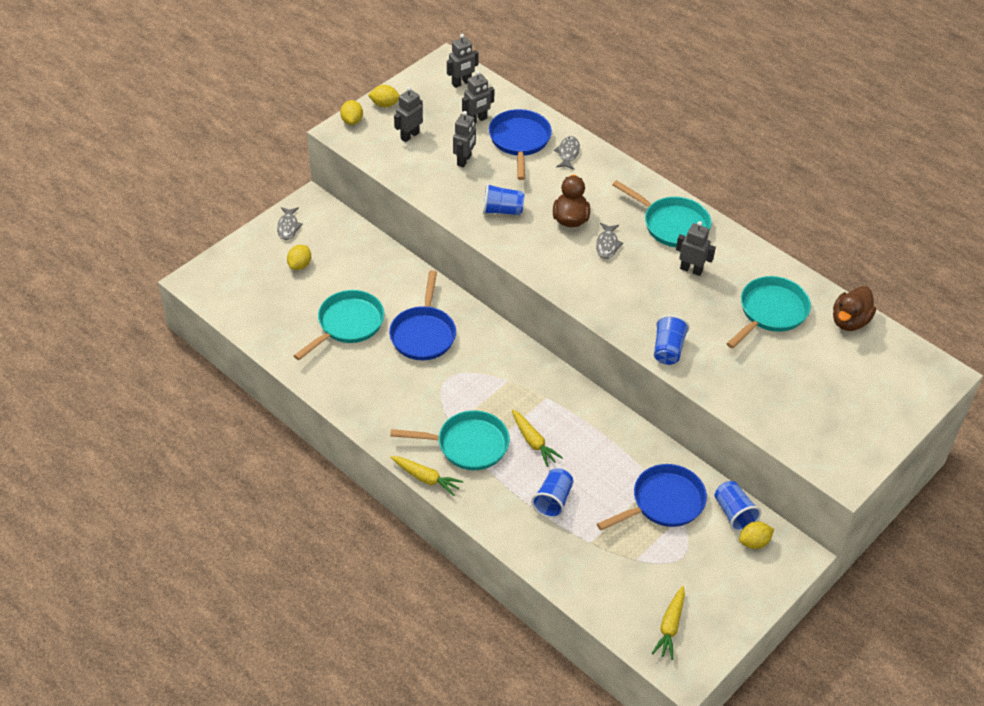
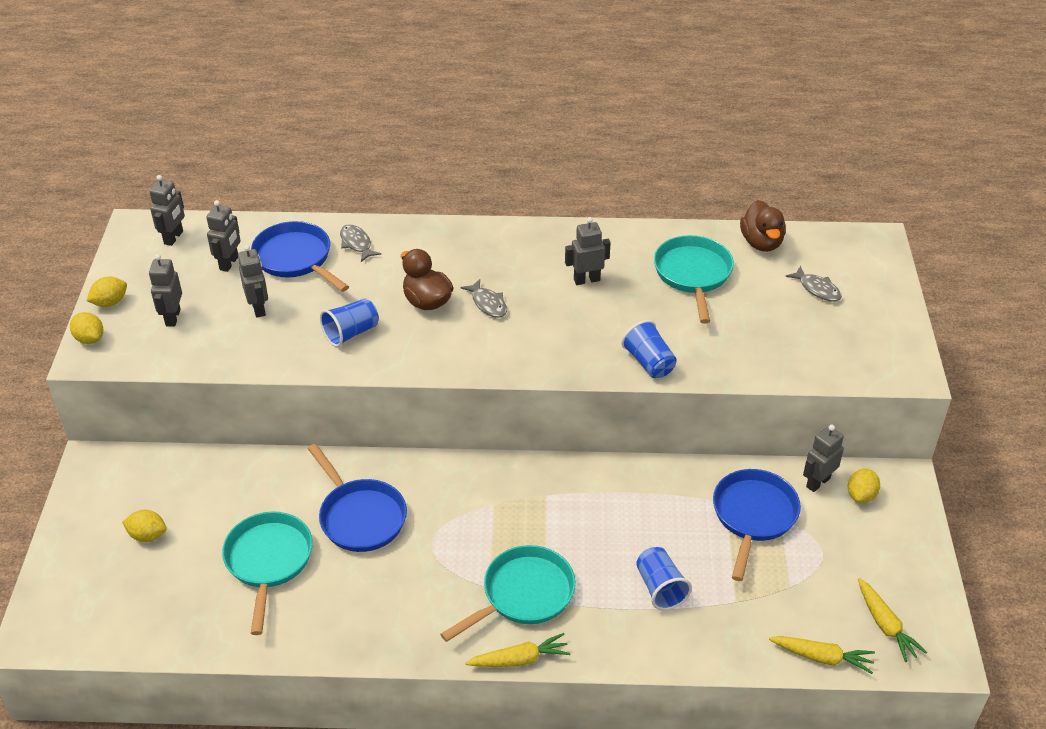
camera: 40 degrees left, 5 degrees down
grey fish [277,207,303,240] -> grey fish moved to [785,266,842,301]
yellow lemon [287,245,311,270] -> yellow lemon turned 60 degrees counterclockwise [122,510,167,542]
yellow carrot [512,410,563,467] -> yellow carrot moved to [769,636,875,674]
turquoise pan [612,180,712,247] -> none
blue cup [715,481,761,531] -> grey robot [803,425,844,492]

